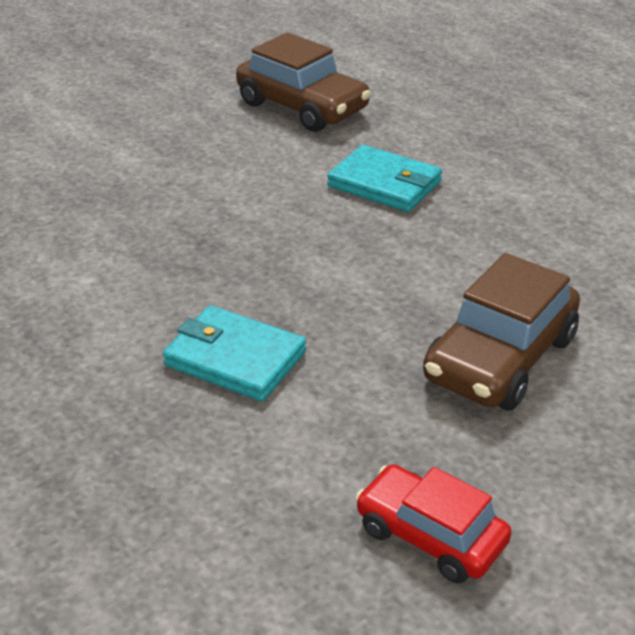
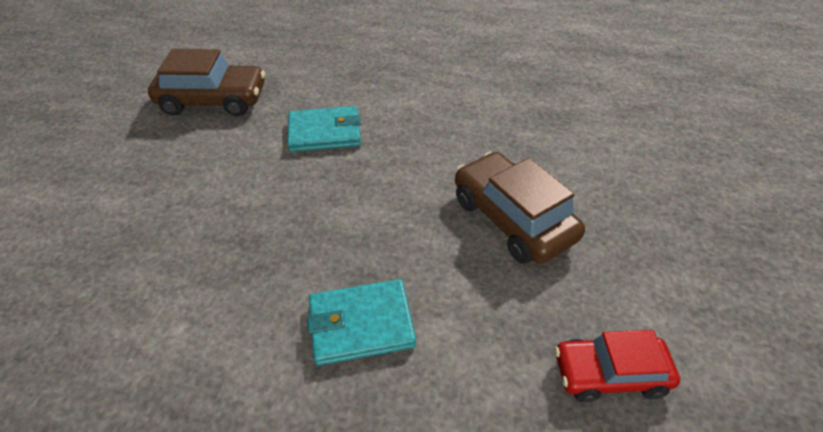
camera: 40 degrees left, 10 degrees up
brown car [423,253,580,411] -> brown car turned 150 degrees clockwise [455,152,585,264]

